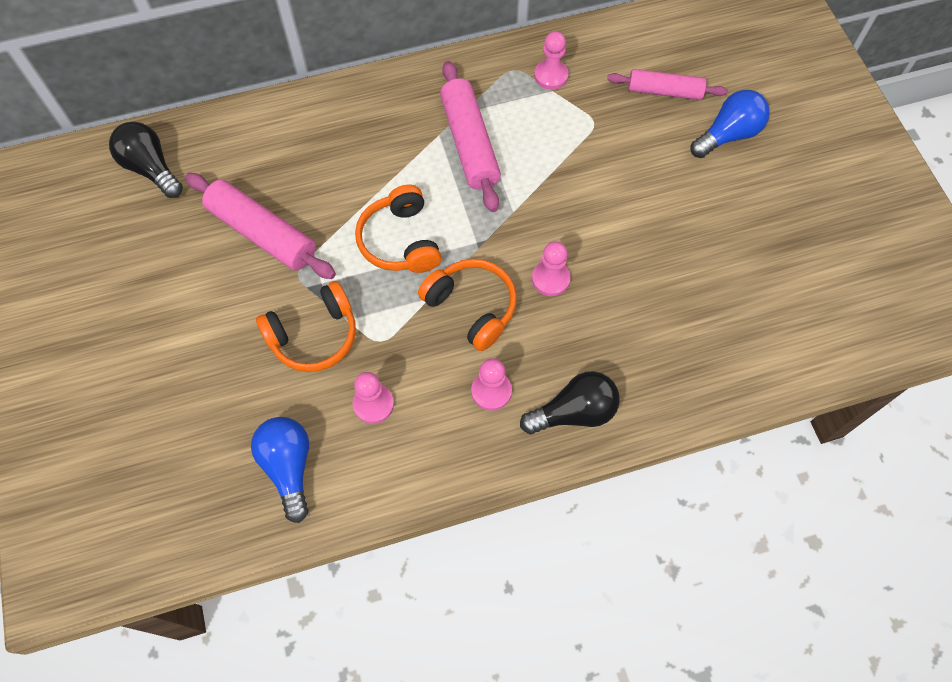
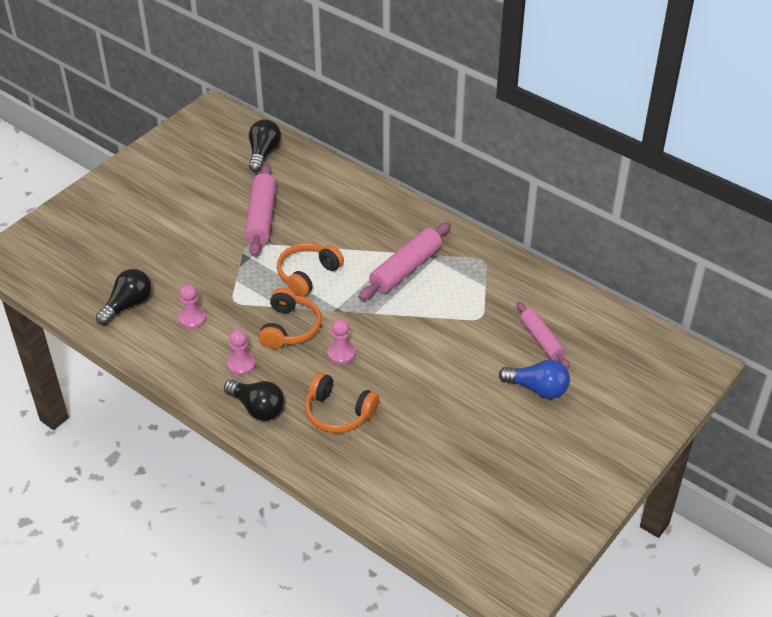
camera: 55 degrees right, 20 degrees down
blue light bulb [251,417,309,523] -> black light bulb [96,269,151,325]
orange headphones [256,281,356,372] -> orange headphones moved to [305,372,379,433]
pink pawn [534,31,569,90] -> none

